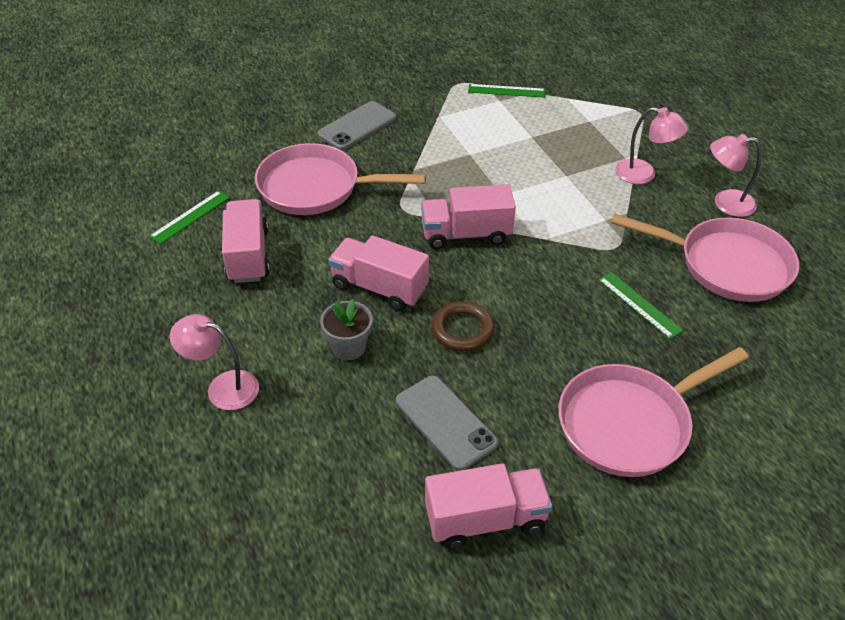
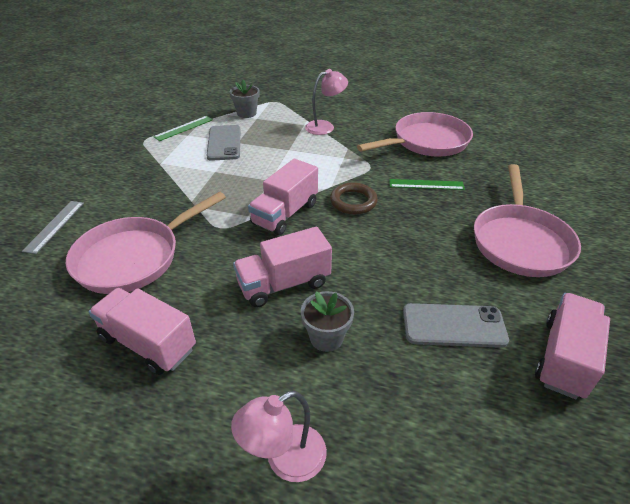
camera: 50 degrees left, 5 degrees down
green ruler [149,191,230,244] -> none
grey phone [317,101,396,150] -> grey phone moved to [206,125,240,161]
brown ring [431,301,495,351] -> brown ring moved to [330,183,378,215]
pink lamp [710,134,762,217] -> none
none -> grey ruler [22,201,84,254]
none -> grey flower pot [230,79,260,118]

